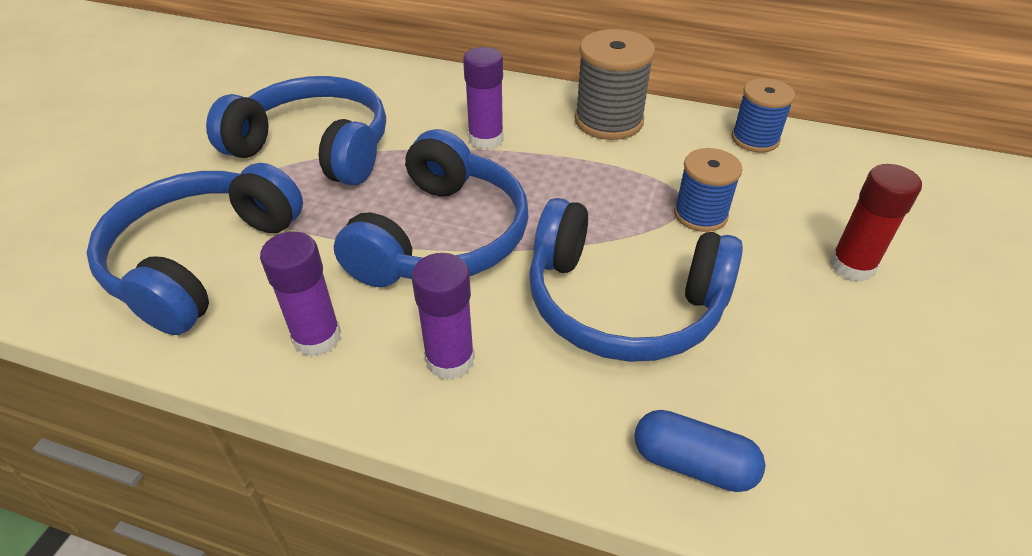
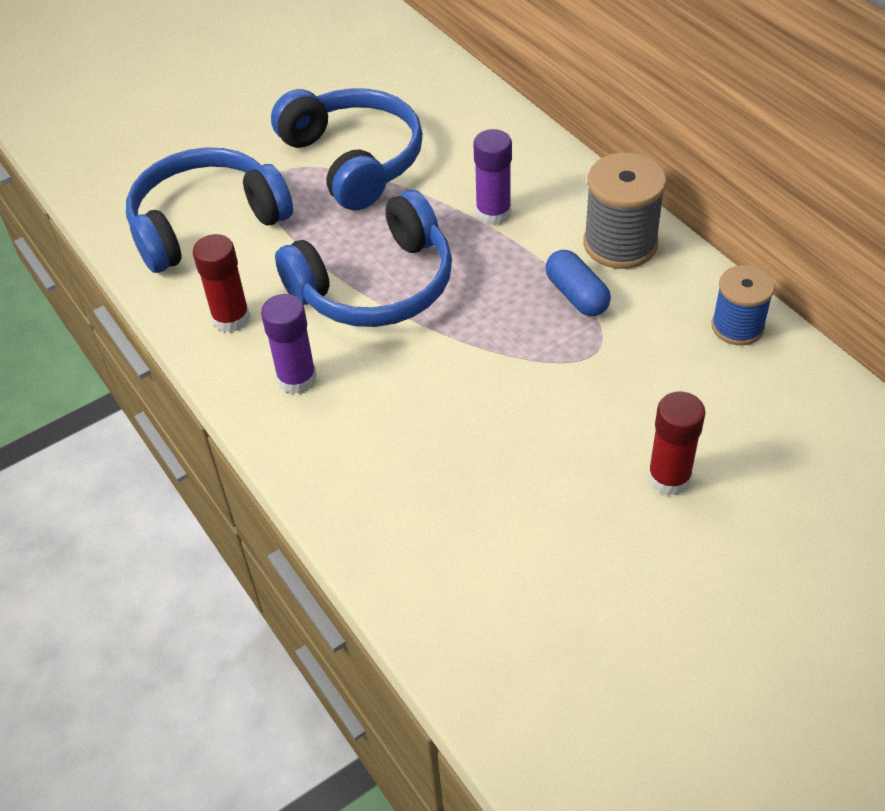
camera: 40 degrees right, 5 degrees up
purple glue stick [260,232,341,357] -> red glue stick [193,234,250,332]
blue headphones [529,198,743,362] -> none
blue capsule [634,410,765,492] -> blue capsule moved to [545,250,611,316]
blue spool [674,148,743,232] -> none

